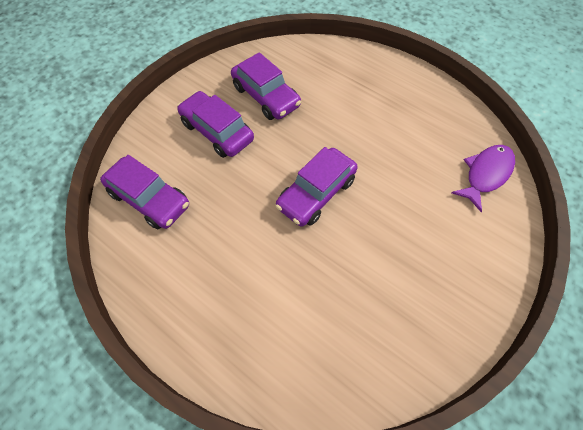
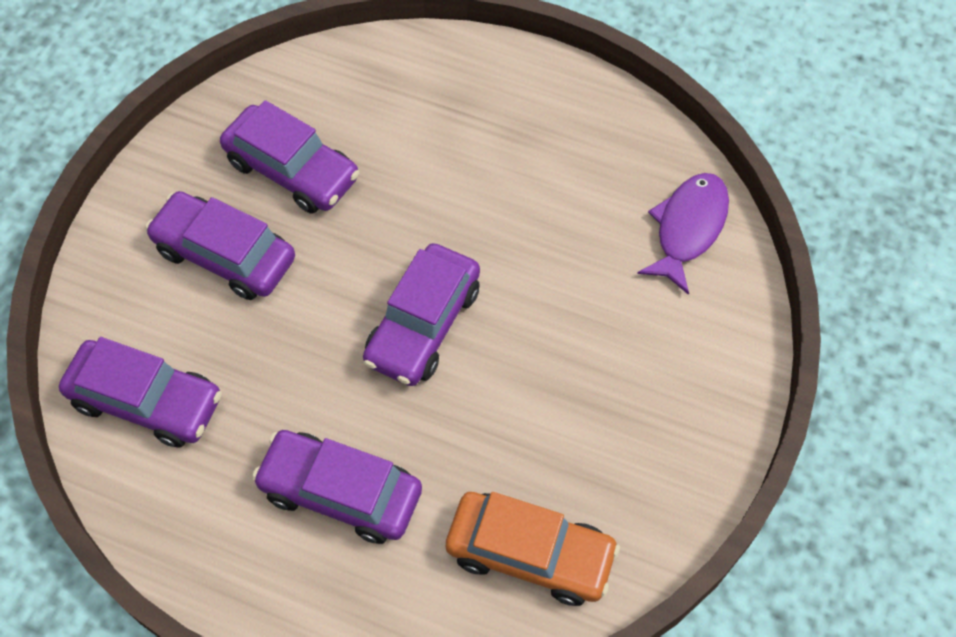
camera: 15 degrees left, 0 degrees up
none -> purple car [252,430,422,544]
none -> orange car [446,492,620,606]

